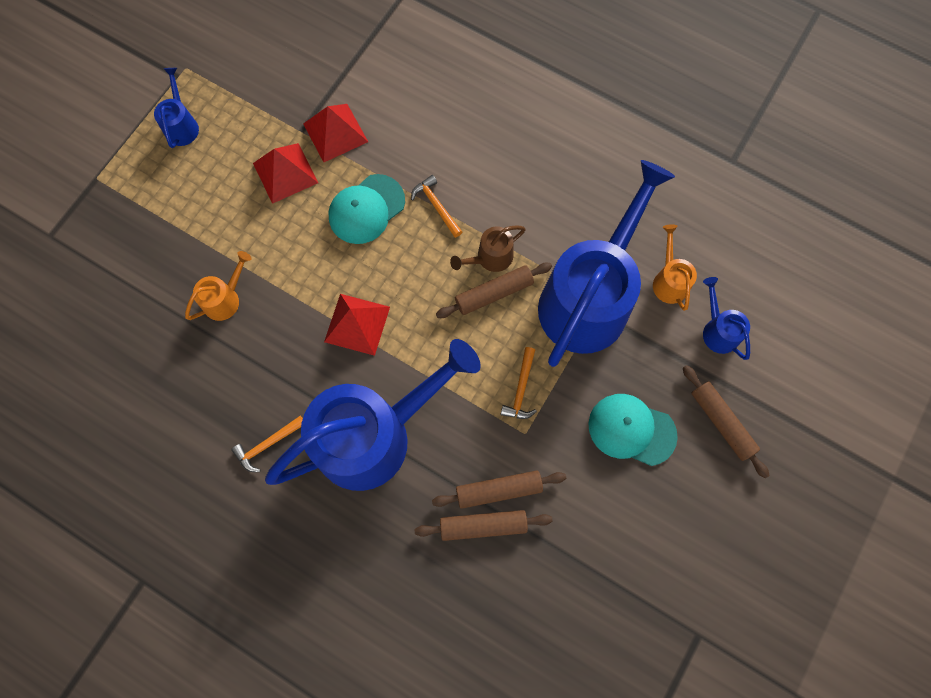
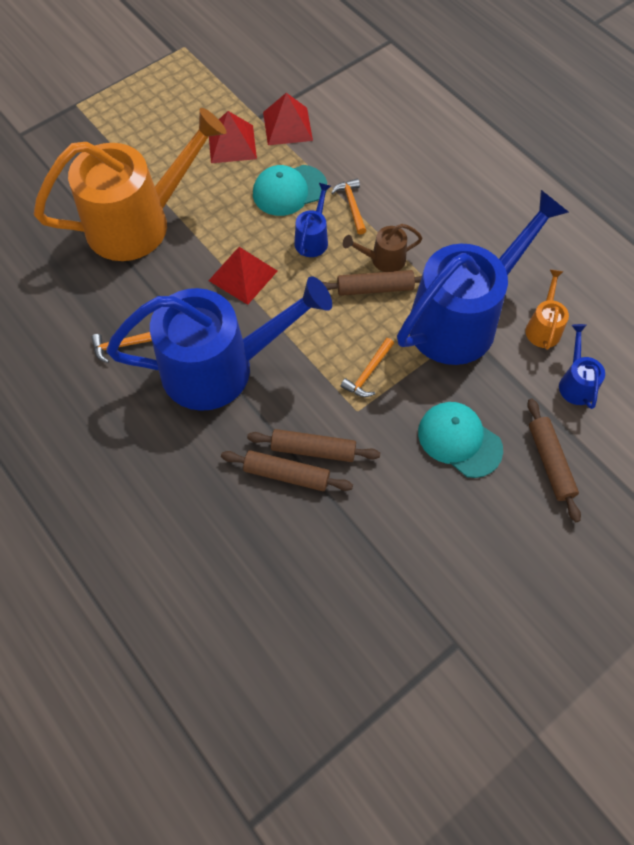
camera: 20 degrees right, 10 degrees down
blue watering can [154,68,199,148] -> blue watering can moved to [294,183,331,257]
orange watering can [185,251,252,321] -> orange watering can [34,108,227,261], size x2.45

